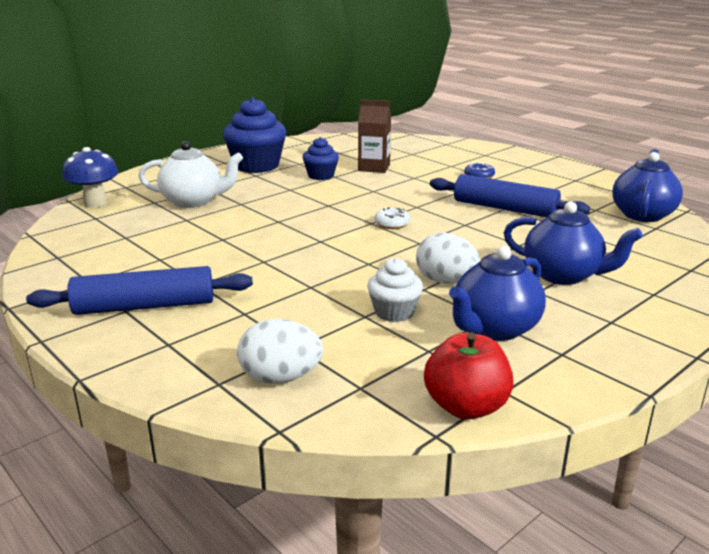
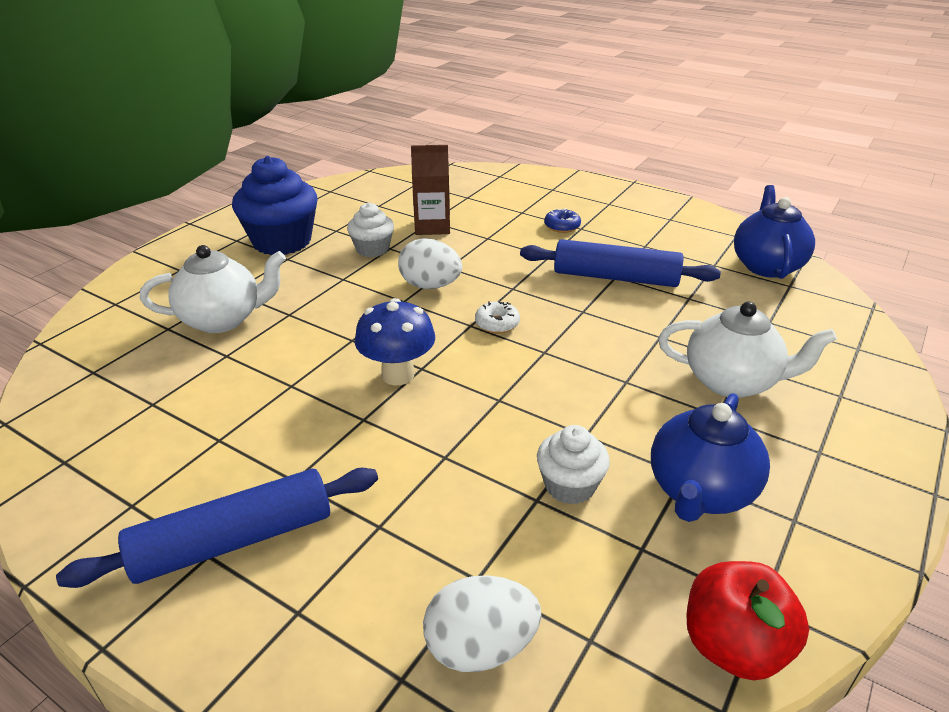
camera: 15 degrees left, 10 degrees up
blue mushroom [62,147,118,207] -> blue mushroom moved to [355,298,435,385]
blue cupcake [302,137,339,180] -> white cupcake [347,203,394,257]
white egg [416,233,480,284] -> white egg moved to [398,239,462,289]
blue teapot [504,202,643,285] -> white teapot [658,301,837,398]

